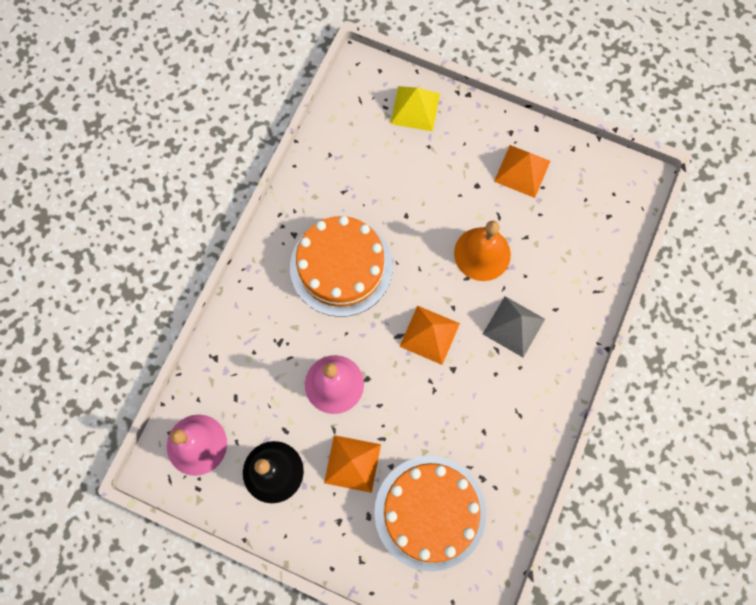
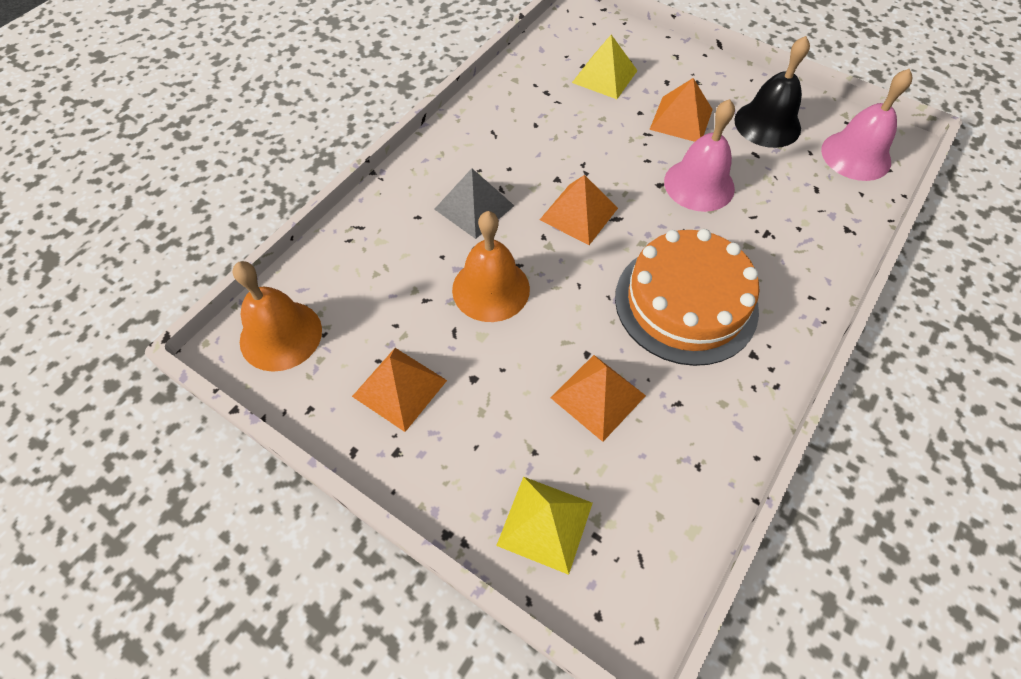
camera: 170 degrees left, 15 degrees down
orange cake [374,456,486,572] -> yellow pyramid [572,35,638,99]
none -> orange bell [232,261,322,372]
none -> orange pyramid [551,355,646,442]

